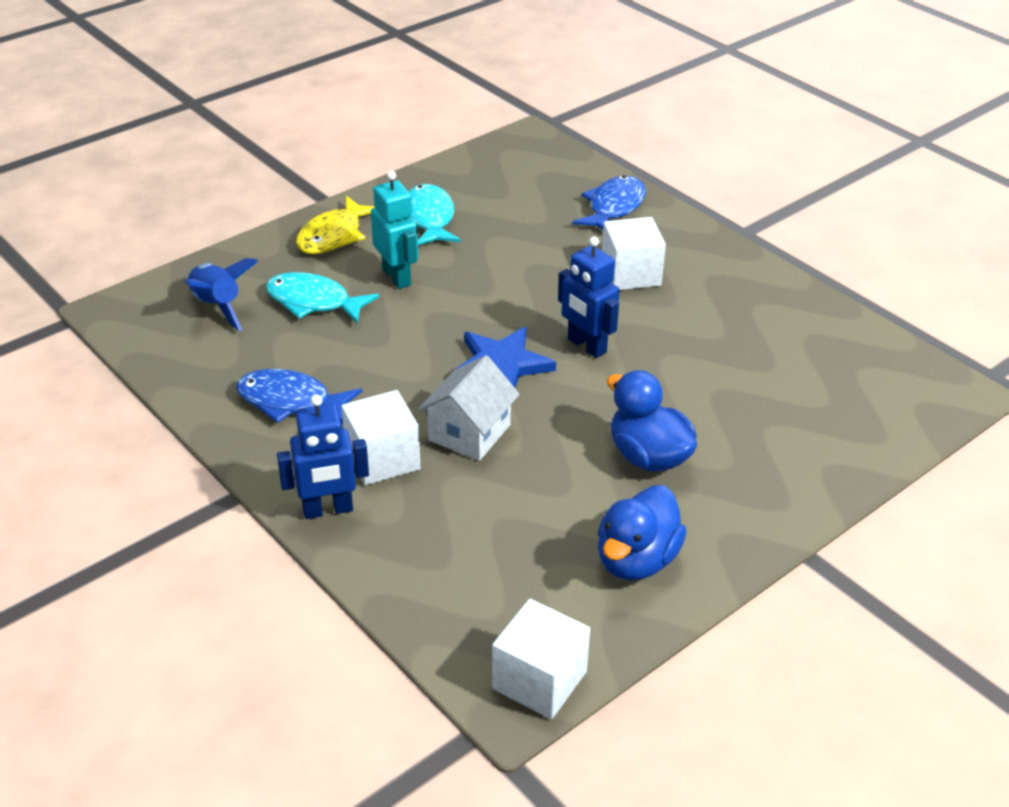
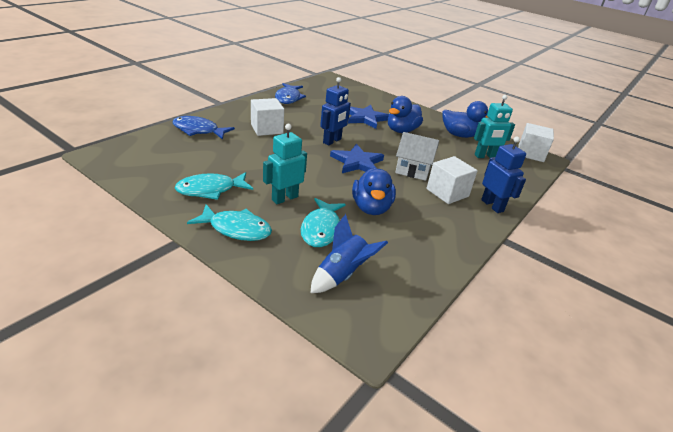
camera: 105 degrees left, 5 degrees down
blue fish [236,369,362,425] -> blue fish moved to [275,83,306,104]
yellow fish [296,196,375,254] -> turquoise fish [187,204,272,241]
none -> blue star [348,105,389,129]
none -> blue duck [352,168,396,215]
none -> turquoise robot [474,95,515,158]

